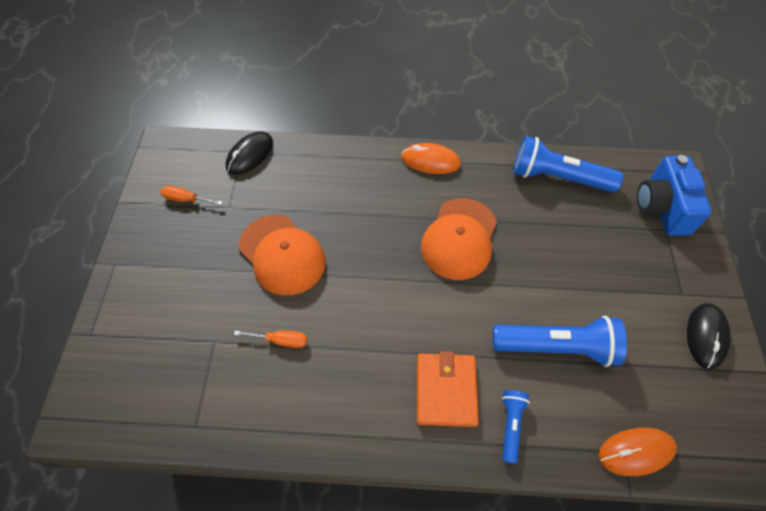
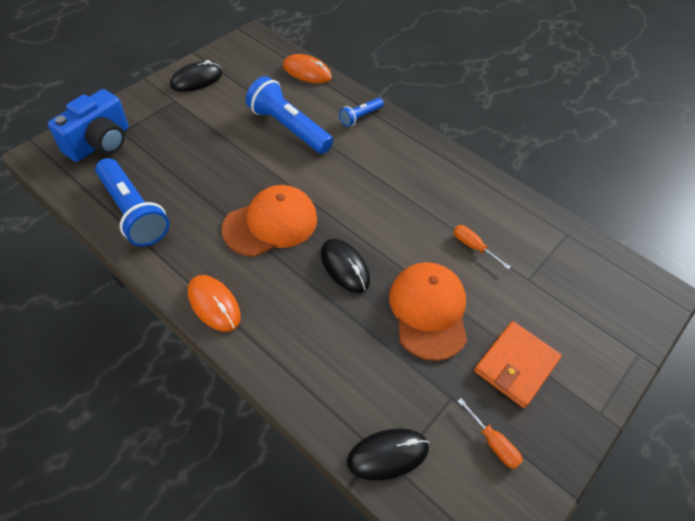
camera: 145 degrees left, 5 degrees down
orange wallet [417,351,479,427] -> orange wallet moved to [474,321,562,408]
none -> black mouse [321,239,370,293]

